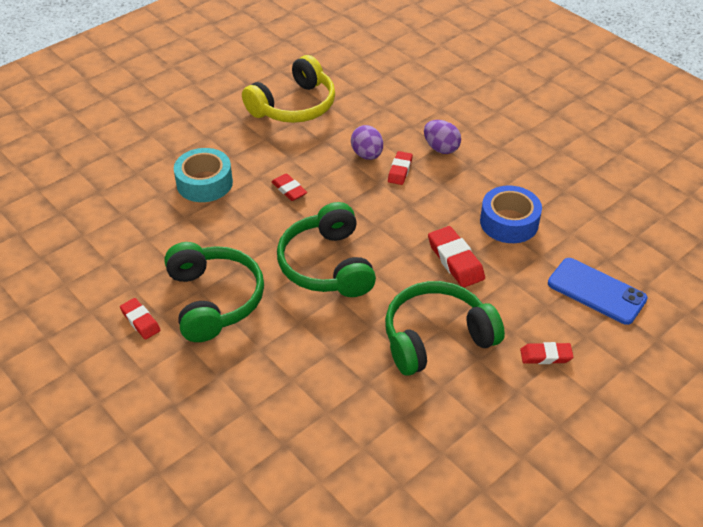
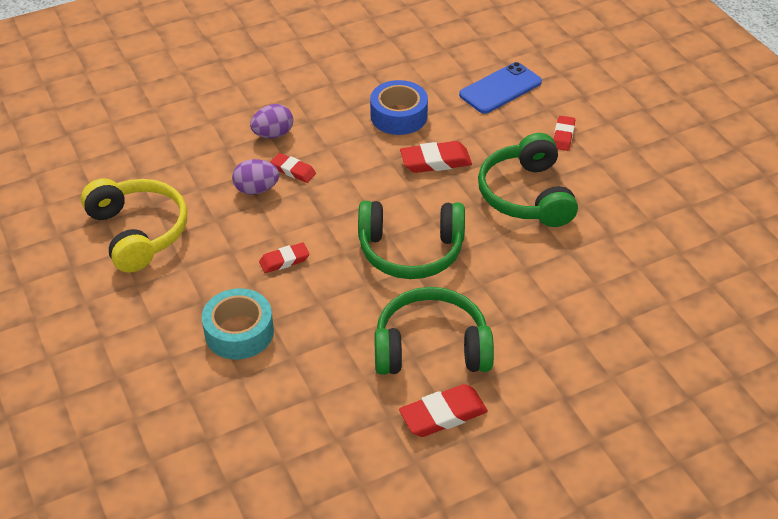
camera: 75 degrees left, 0 degrees up
red eraser [120,298,161,340] -> red eraser [399,384,488,437], size x1.56

